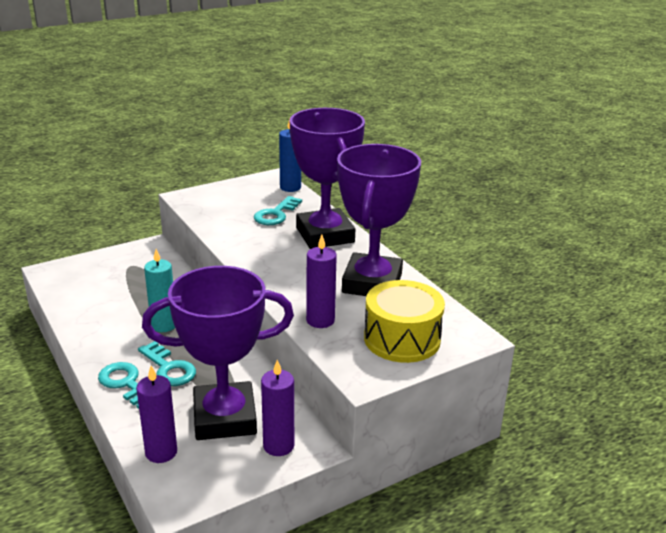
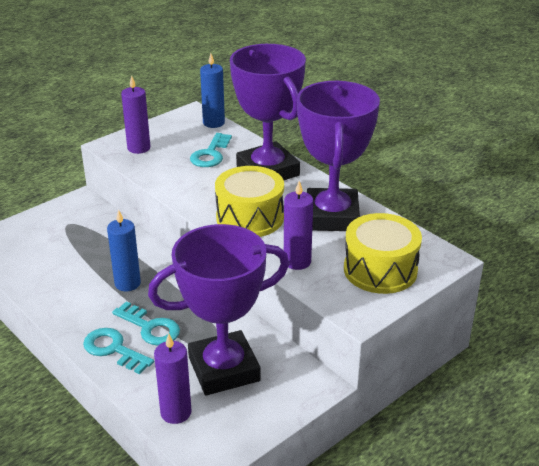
camera: 10 degrees left, 5 degrees up
turquoise candle [144,249,175,332] -> blue candle [107,210,141,291]
purple candle [261,360,294,456] -> purple candle moved to [121,75,150,154]
none -> yellow drum [215,166,284,237]

